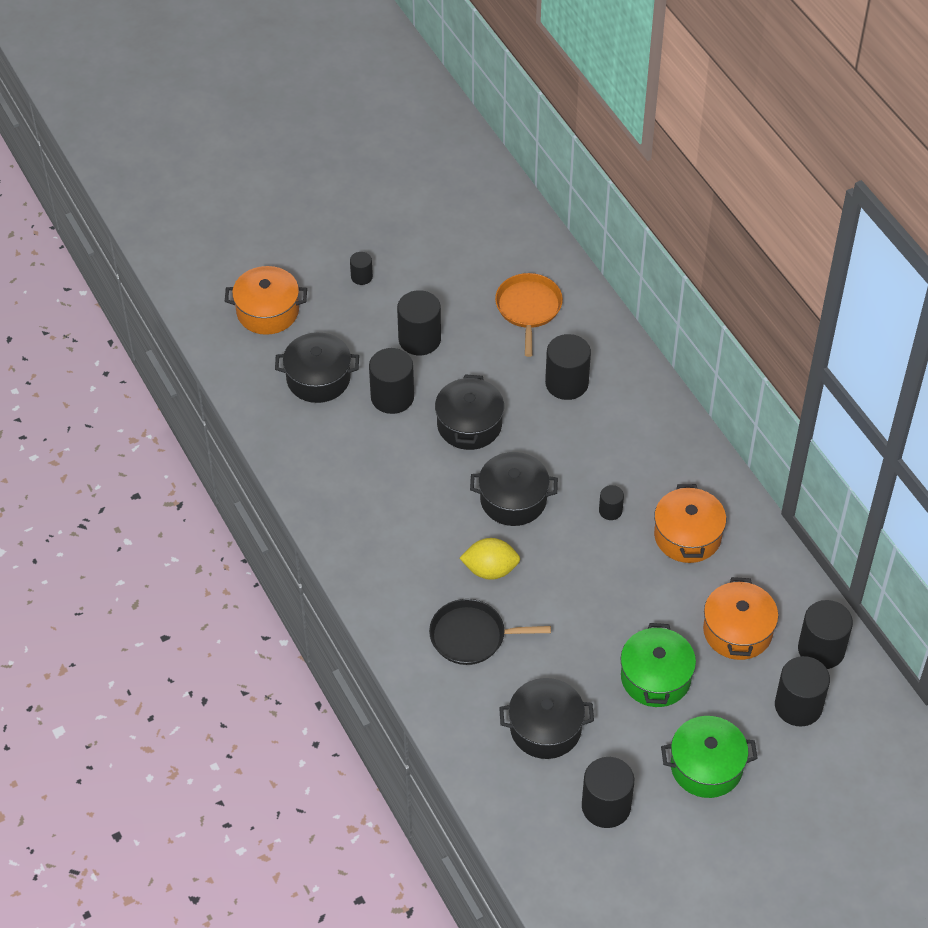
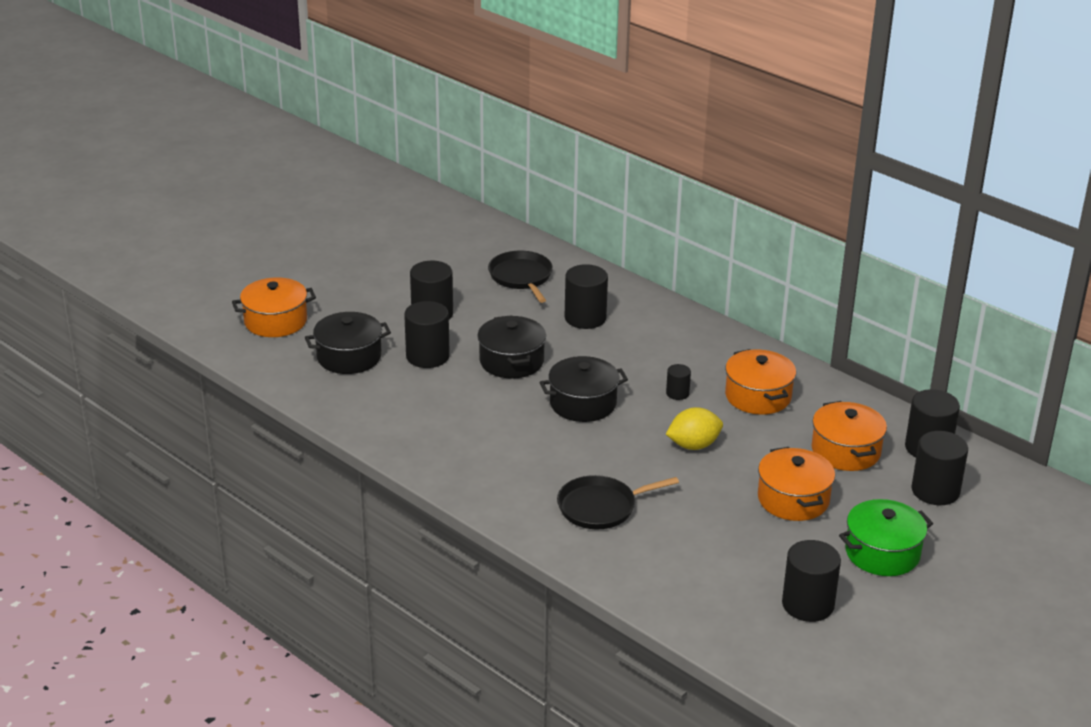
camera: 20 degrees left, 20 degrees down
black cylinder [350,252,373,285] -> none
yellow lemon [460,538,520,580] -> yellow lemon moved to [666,407,723,450]
orange pan [495,273,563,357] -> black pan [488,251,553,303]
black pot [499,678,594,759] -> none
green pot [621,623,696,707] -> orange pot [758,447,835,521]

